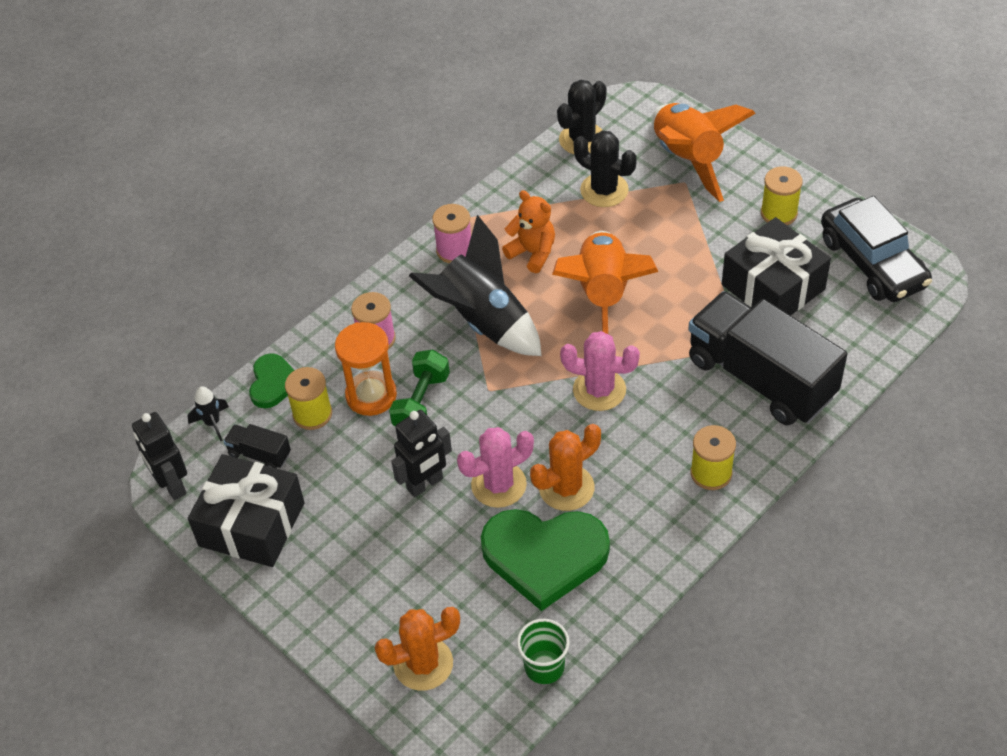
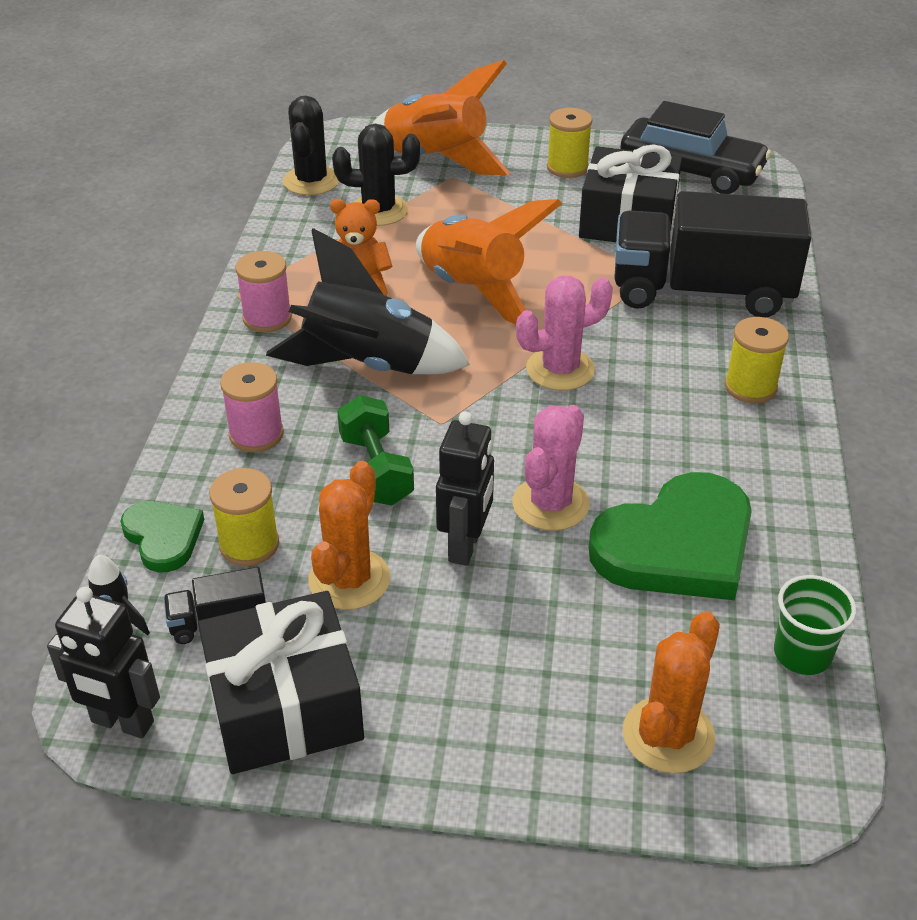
camera: 40 degrees left, 10 degrees down
orange hourglass [335,322,397,416] -> none
orange cactus [530,424,601,511] -> orange cactus moved to [308,461,390,610]

